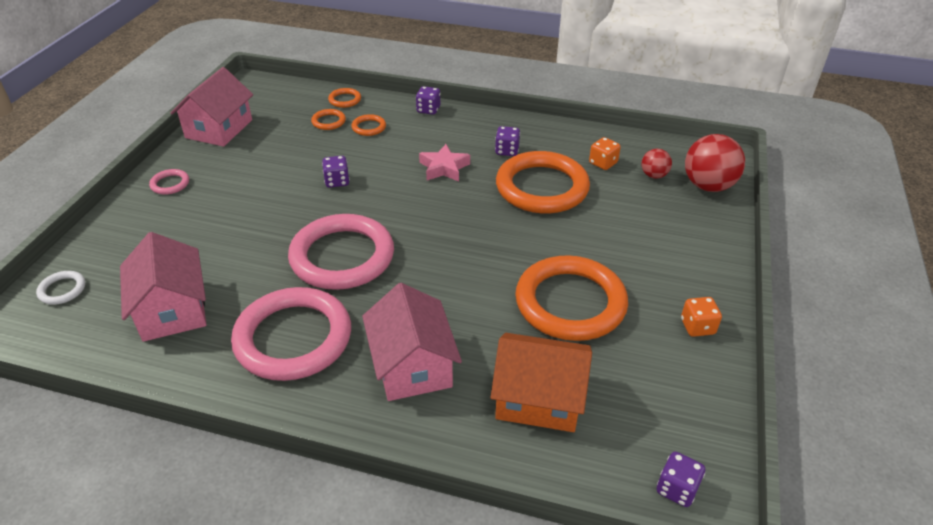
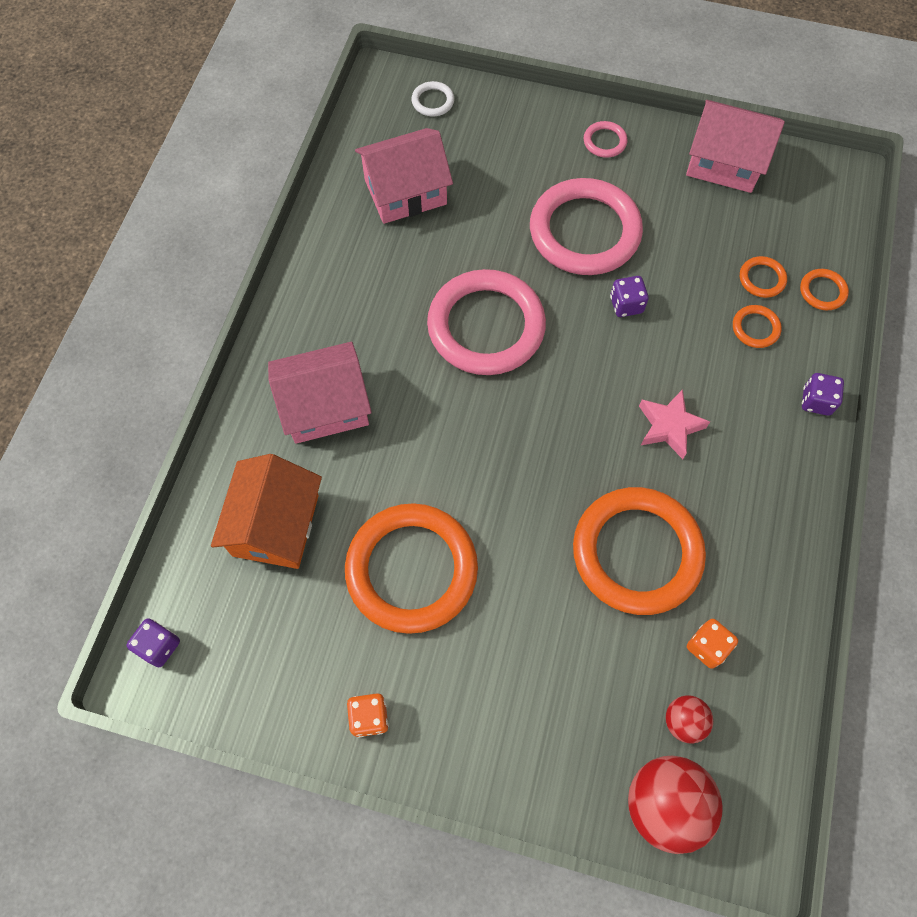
camera: 90 degrees right, 25 degrees up
pink ring [231,287,351,381] -> pink ring moved to [530,178,643,275]
purple dice [495,126,520,156] -> none

